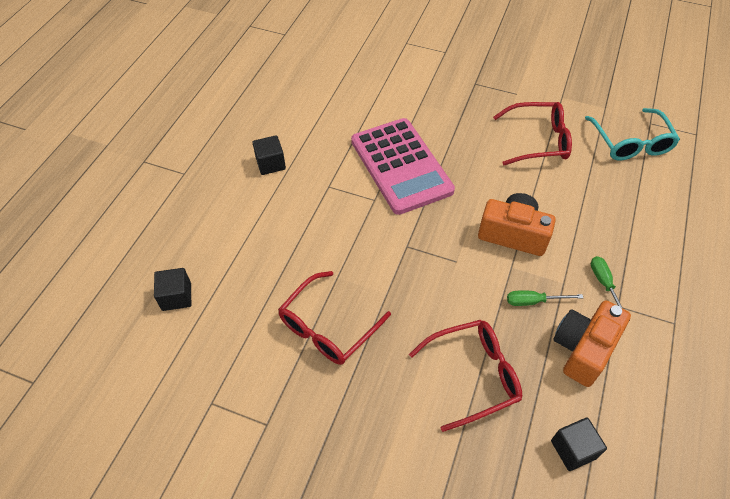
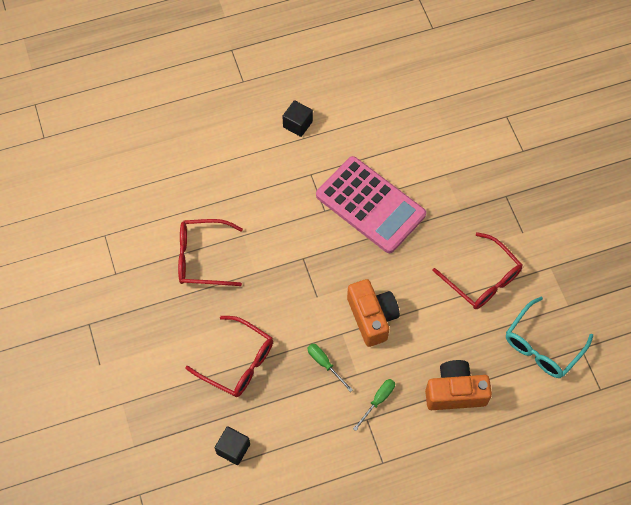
camera: 50 degrees right, 10 degrees up
black cube [154,268,191,311] -> none
pink calculator [351,118,455,215] -> pink calculator turned 75 degrees counterclockwise [316,156,426,253]
orange camera [553,300,631,387] -> orange camera moved to [425,360,492,410]

